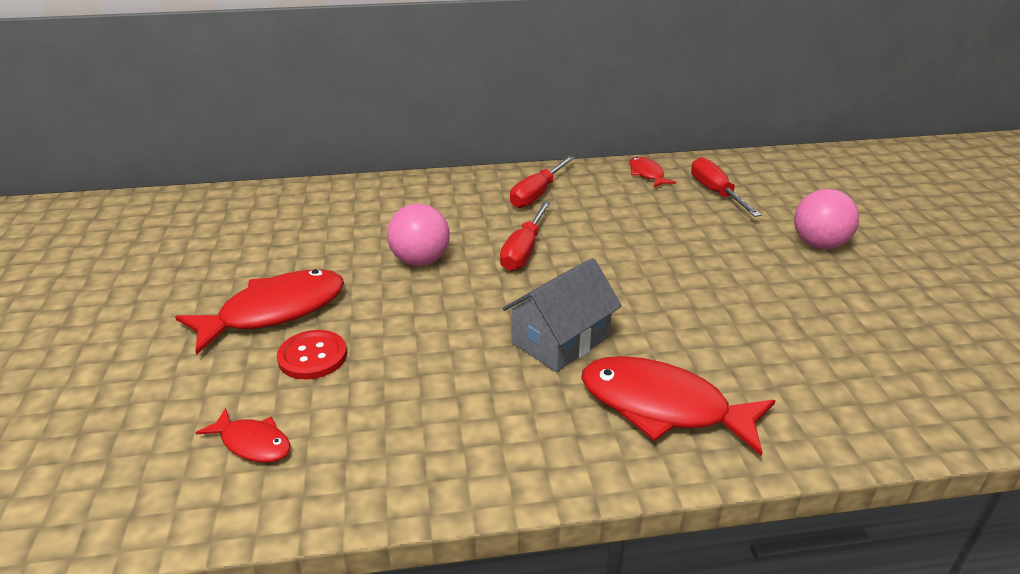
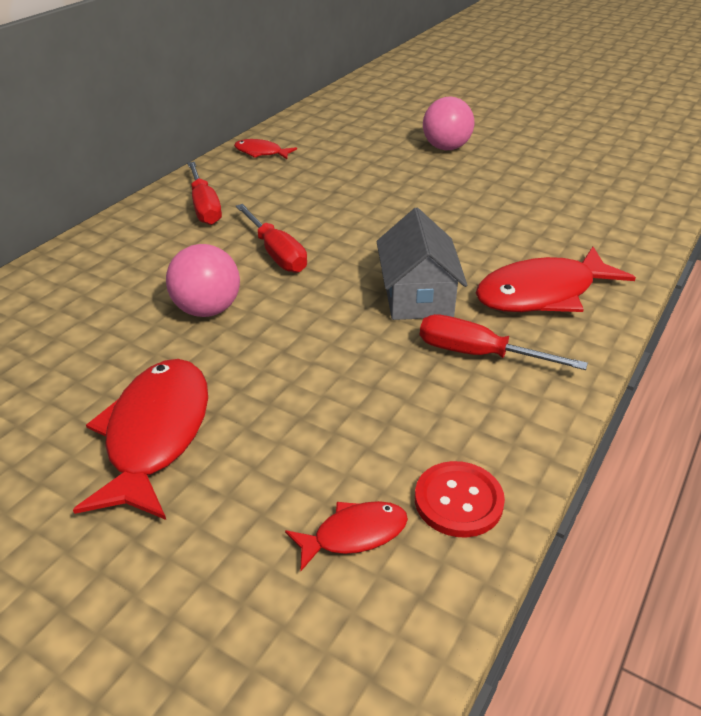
camera: 50 degrees left, 5 degrees up
red button [277,330,347,379] -> red button moved to [415,461,505,538]
red screwdriver [691,157,761,217] -> red screwdriver moved to [420,314,588,370]

